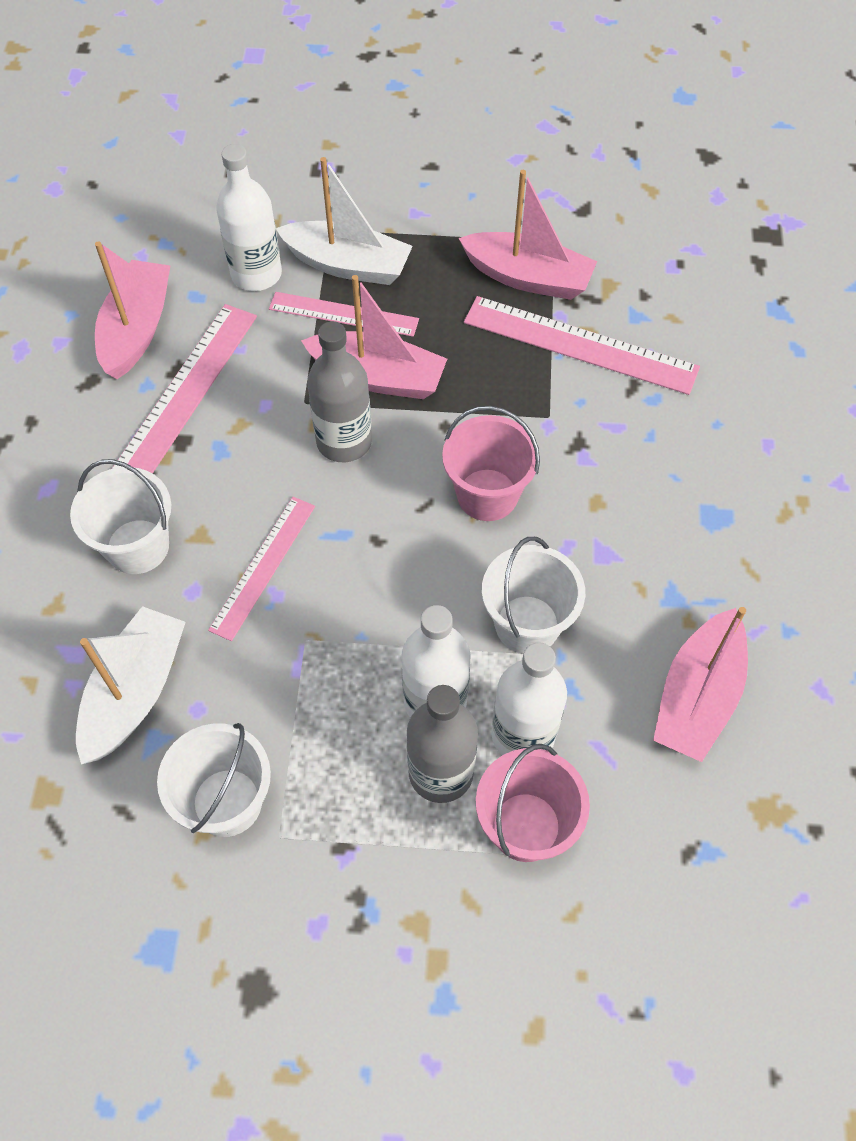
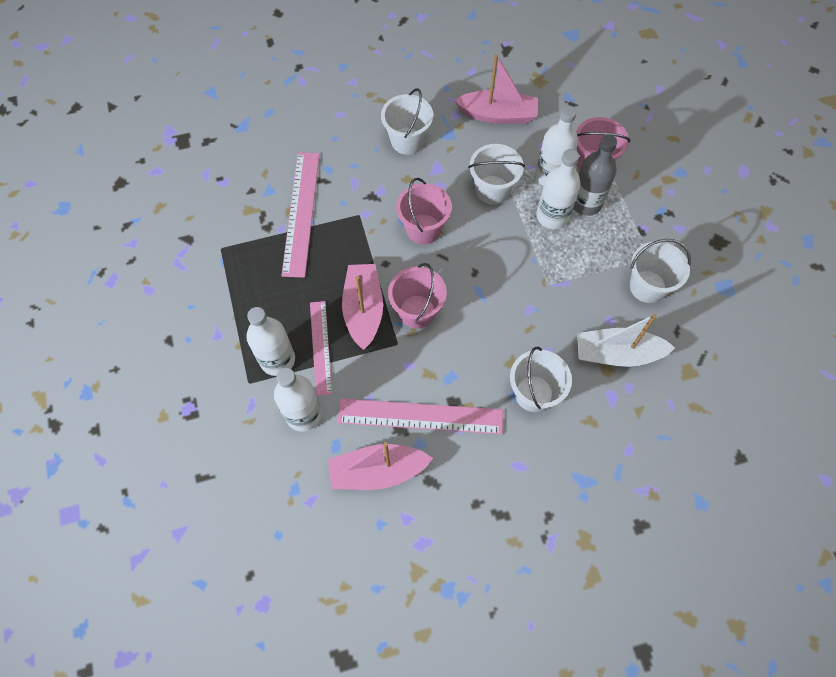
camera: 110 degrees left, 5 degrees up
pink ruler [208,497,315,641] -> none
white boat [276,157,413,285] -> white bottle [246,307,295,376]
grey bottle [307,321,372,462] -> pink bucket [388,263,447,329]
pink boat [459,170,597,300] -> none
none -> white bucket [381,88,433,155]

